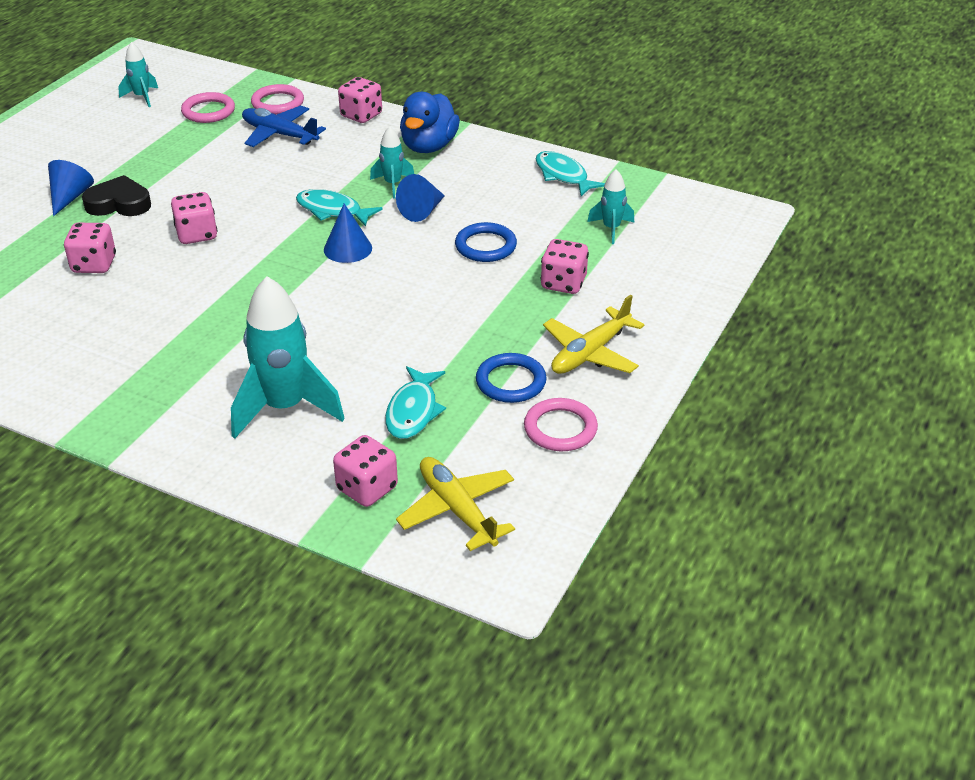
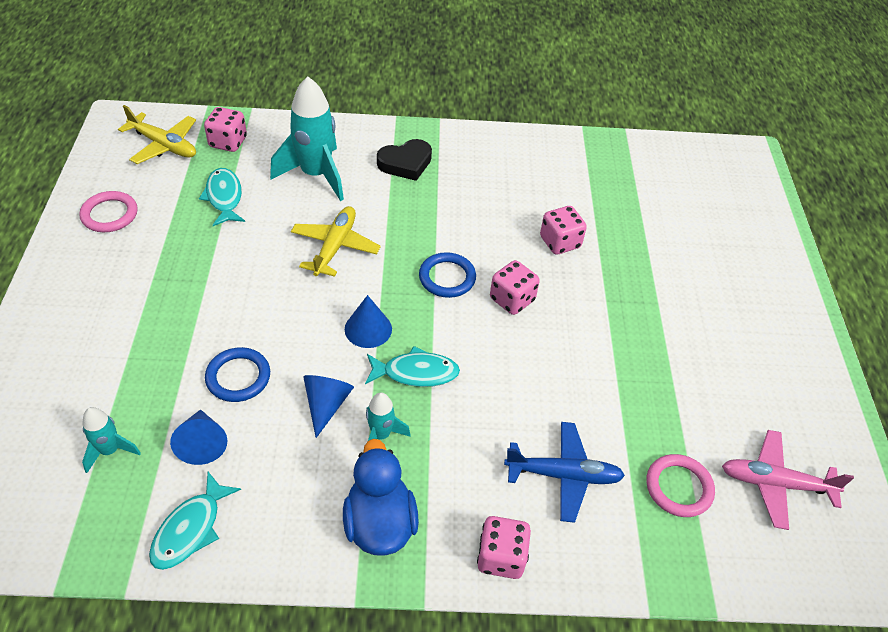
camera: 150 degrees right, 10 degrees up
blue cone [48,160,94,216] -> blue cone moved to [170,409,227,465]
black heart [82,175,151,216] -> black heart moved to [377,139,432,181]
turquoise rocket [118,42,158,107] -> pink plane [722,430,854,530]
pink ring [251,84,304,114] -> none
blue ring [476,353,547,403] -> blue ring moved to [419,252,476,298]
turquoise fish [536,151,605,196] -> turquoise fish turned 90 degrees clockwise [149,472,241,570]
pink dice [541,239,589,294] -> none
yellow plane [543,294,645,374] -> yellow plane moved to [291,206,381,277]

